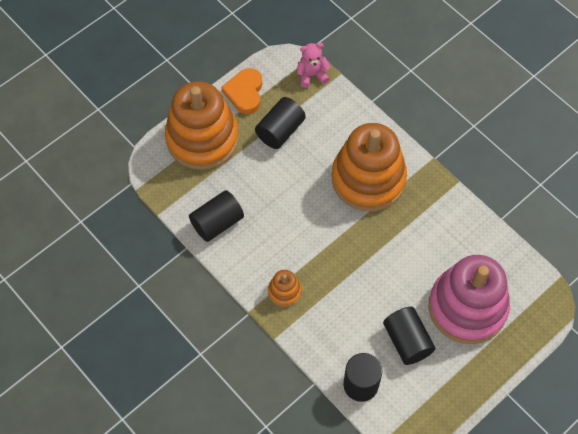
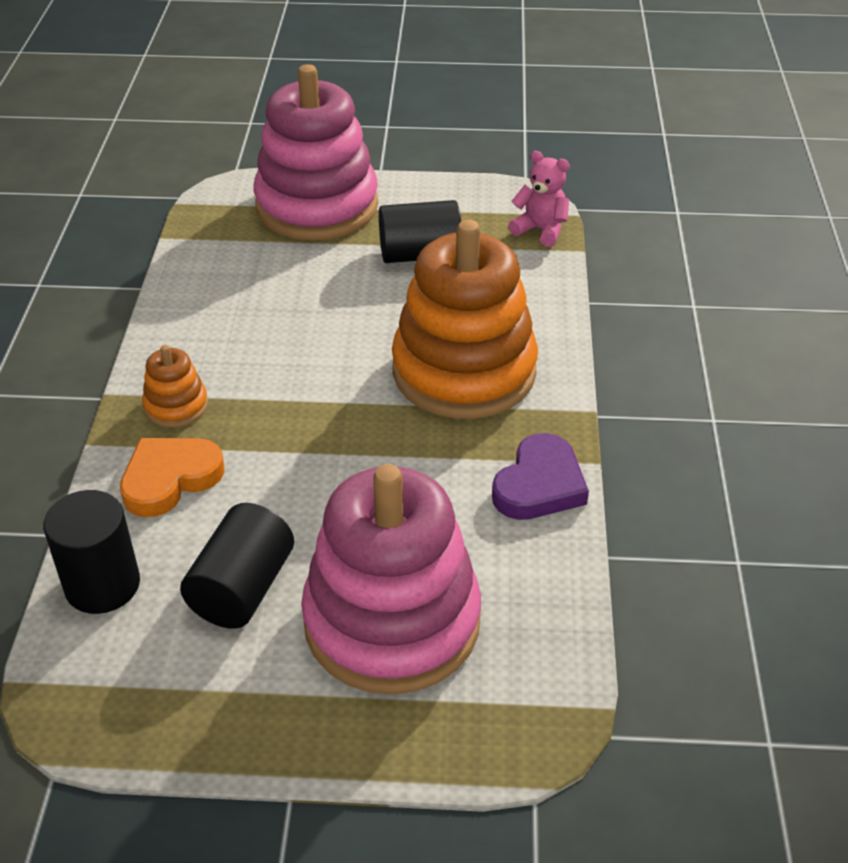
camera: 45 degrees right, 20 degrees down
orange stacking toy [165,81,239,170] -> pink stacking toy [254,64,378,241]
black cylinder [189,190,244,242] -> none
orange heart [221,68,262,114] -> orange heart moved to [120,438,224,517]
none -> purple heart [492,433,589,520]

